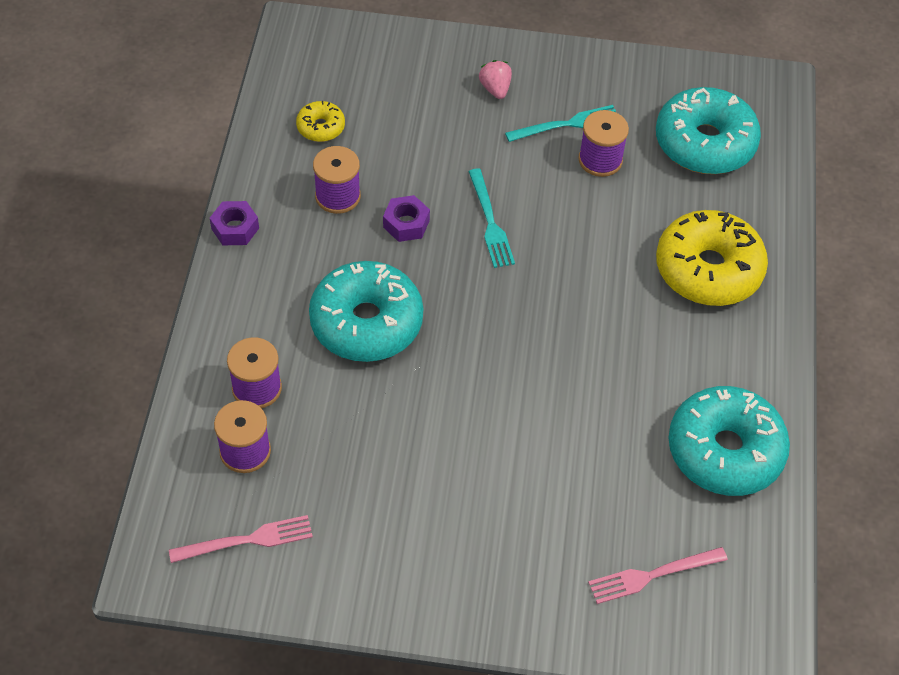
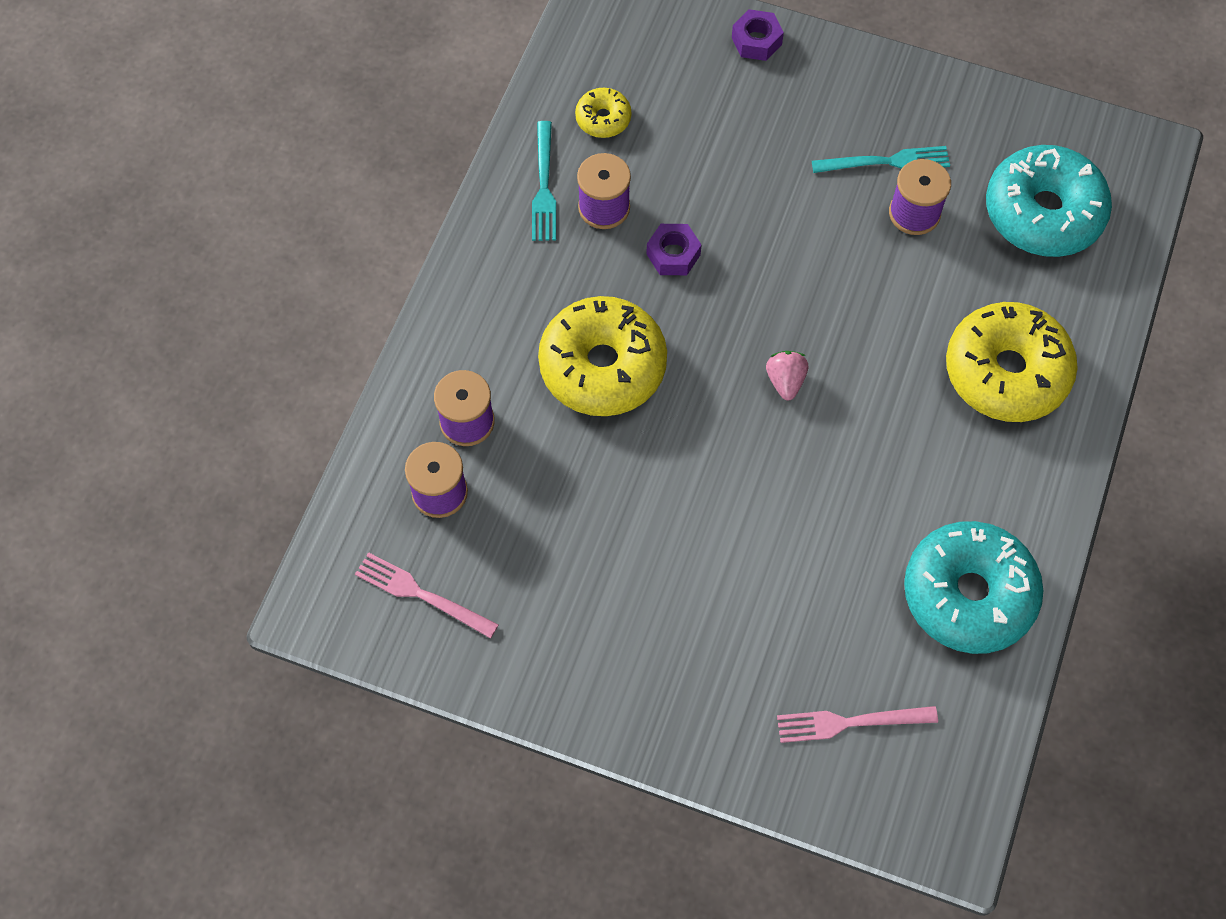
camera: 15 degrees right, 10 degrees up
pink fork [169,515,313,563] -> pink fork turned 150 degrees counterclockwise [355,552,499,639]
purple nut [210,201,259,245] -> purple nut moved to [732,9,784,61]
turquoise donut [309,261,423,362] -> yellow donut [538,296,667,416]
turquoise fork [468,169,515,268] -> turquoise fork moved to [532,121,556,241]
pink strawberry [479,60,512,99] -> pink strawberry moved to [766,351,808,401]

